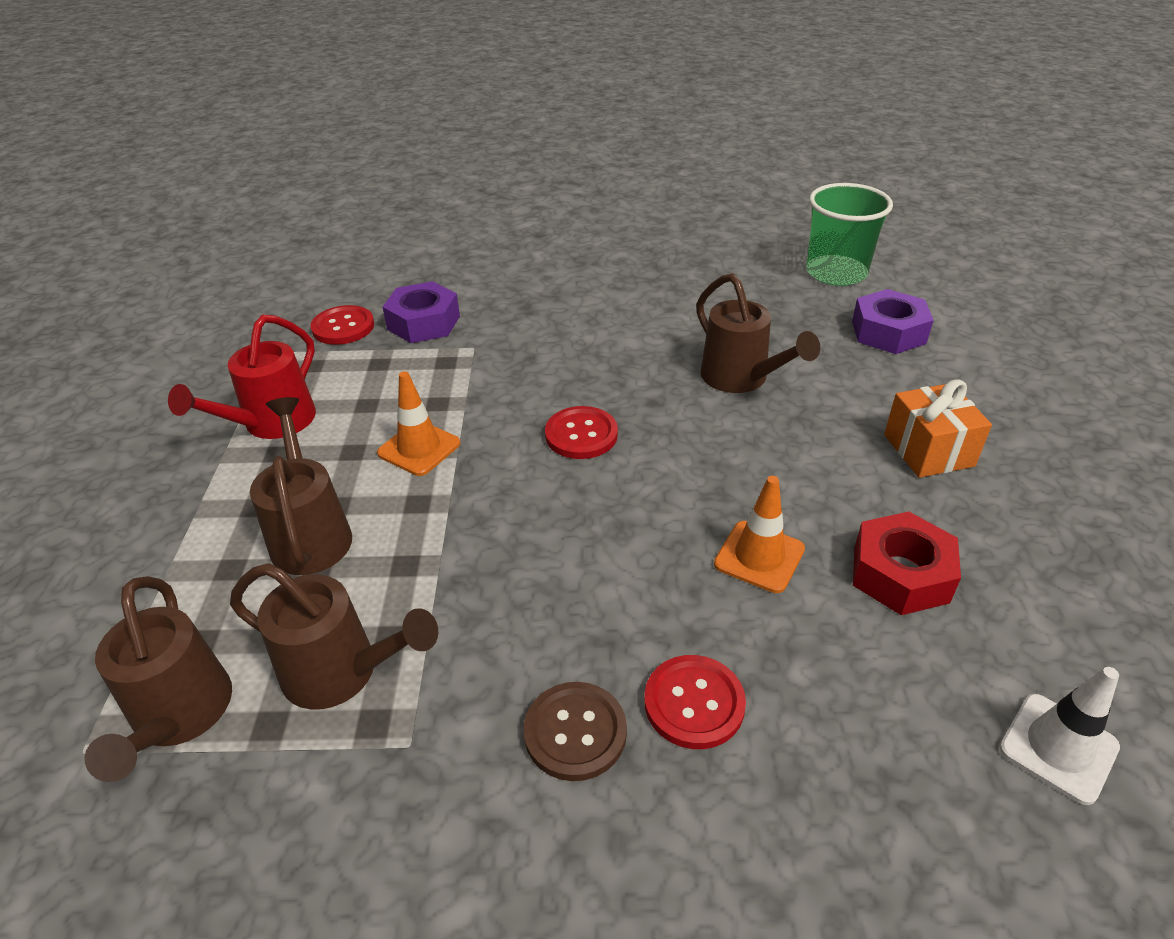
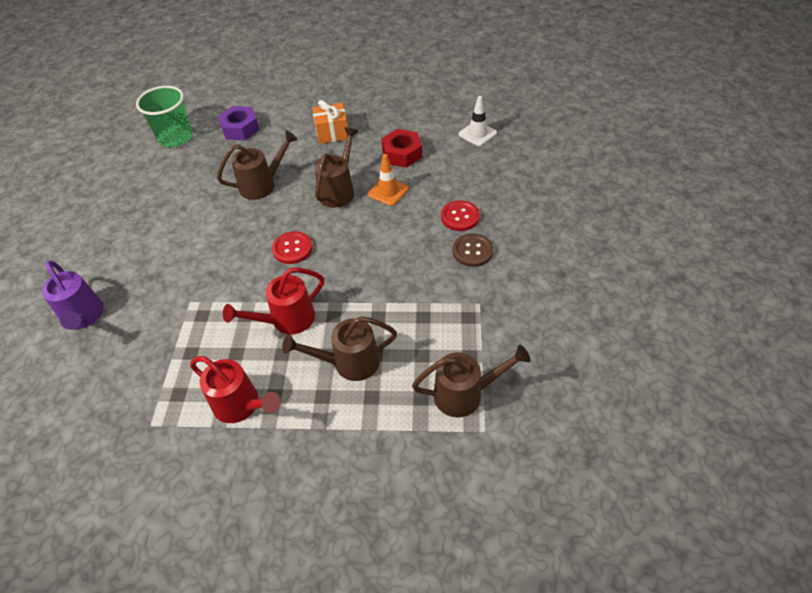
camera: 85 degrees left, 10 degrees up
brown watering can [230,563,438,710] -> brown watering can moved to [314,127,359,208]
red button [310,305,374,345] -> none
orange traffic cone [377,371,460,476] -> red watering can [223,268,324,335]
purple nut [382,281,460,343] -> none
none -> purple watering can [42,261,104,330]

